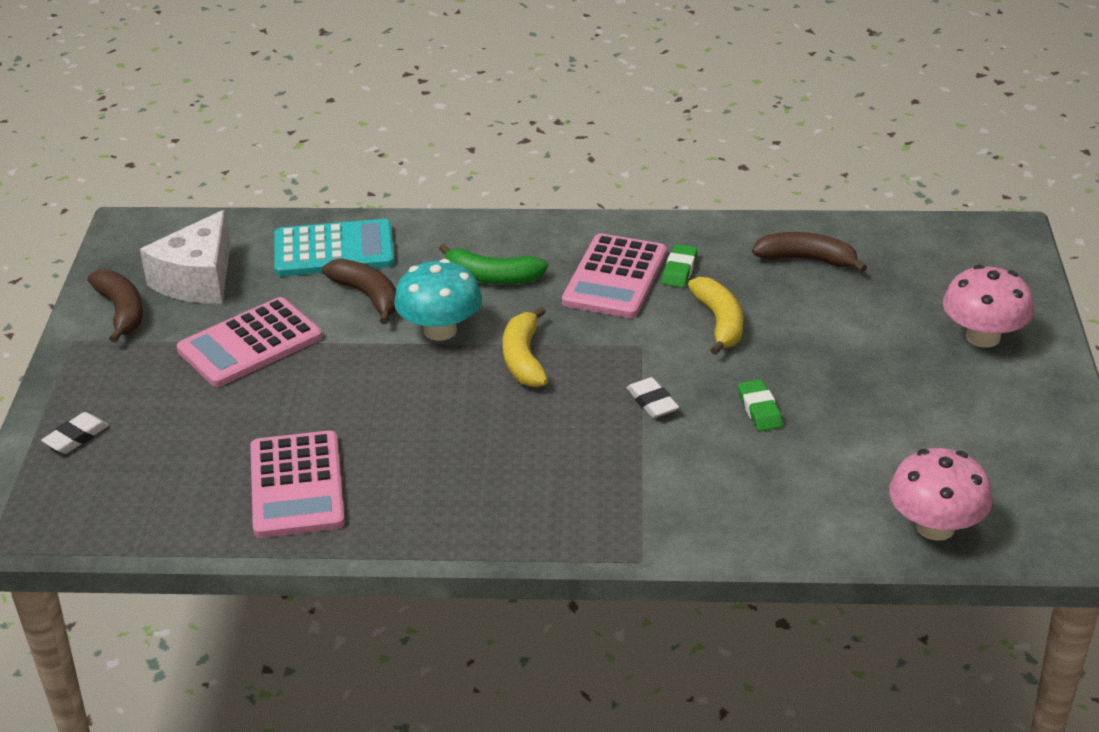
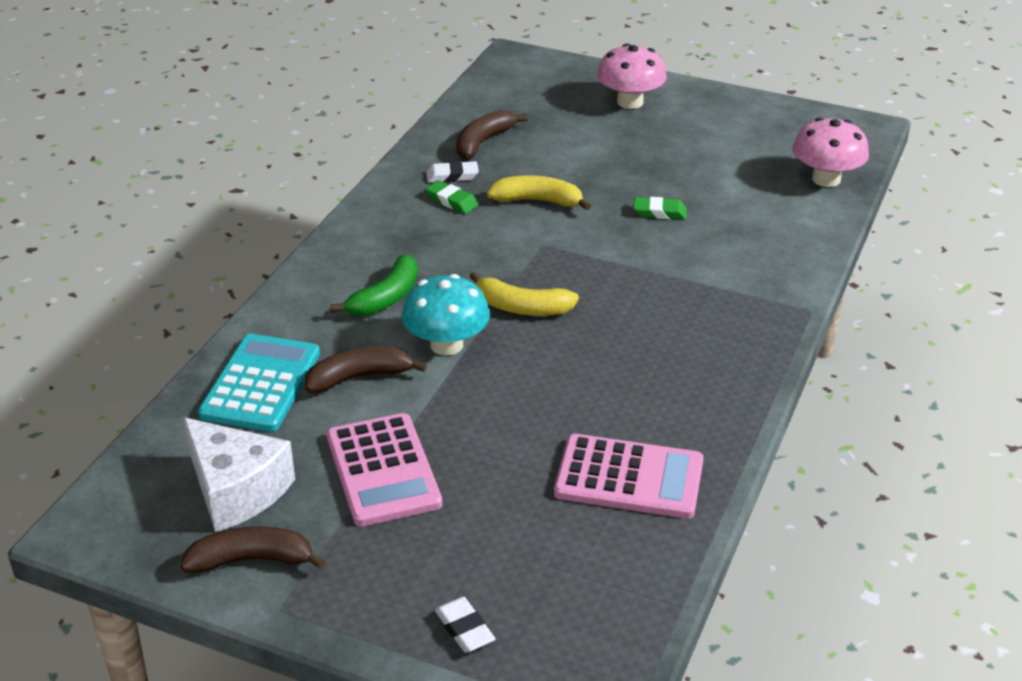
camera: 70 degrees left, 0 degrees up
pink calculator [562,233,667,318] -> none
white eraser [627,377,679,418] -> white eraser moved to [426,161,479,183]

